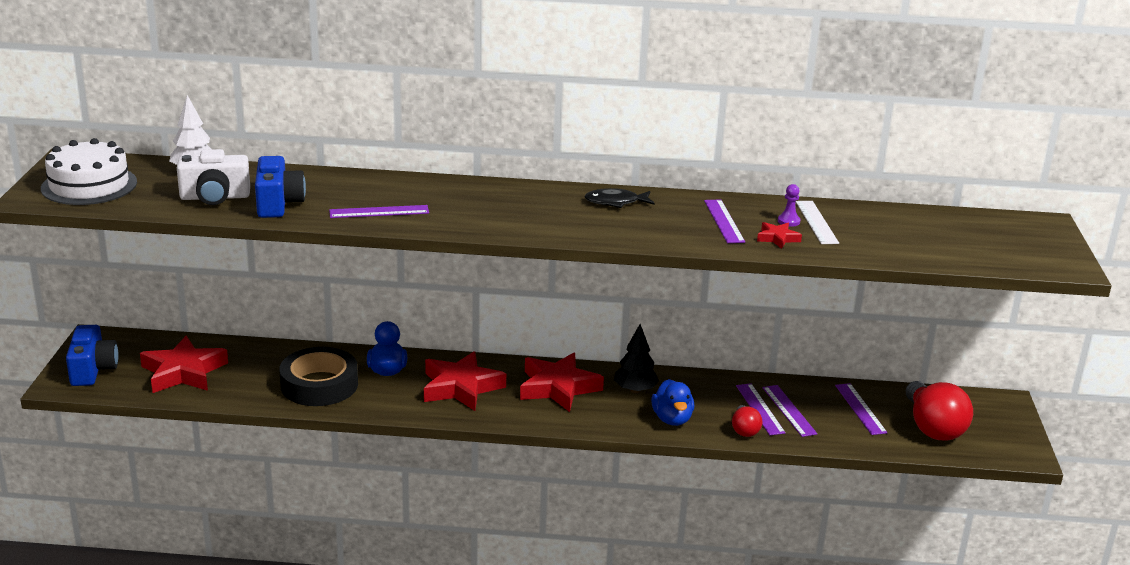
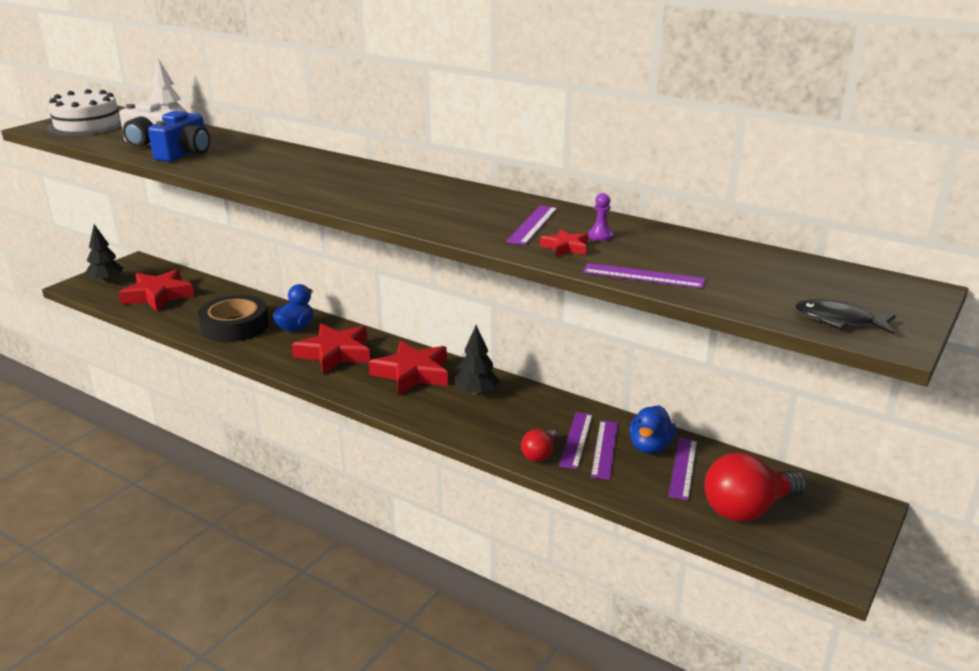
camera: 30 degrees right, 0 degrees up
blue camera [66,325,119,386] -> black tree [86,224,123,283]
purple ruler [329,205,429,218] -> purple ruler moved to [583,263,705,288]
black fish [585,188,654,208] -> black fish moved to [795,299,896,334]
blue duck [651,379,694,426] -> blue duck moved to [629,405,676,454]
white ruler [796,201,839,244] -> none
red light bulb [906,381,973,441] -> red light bulb turned 45 degrees clockwise [704,452,807,522]

